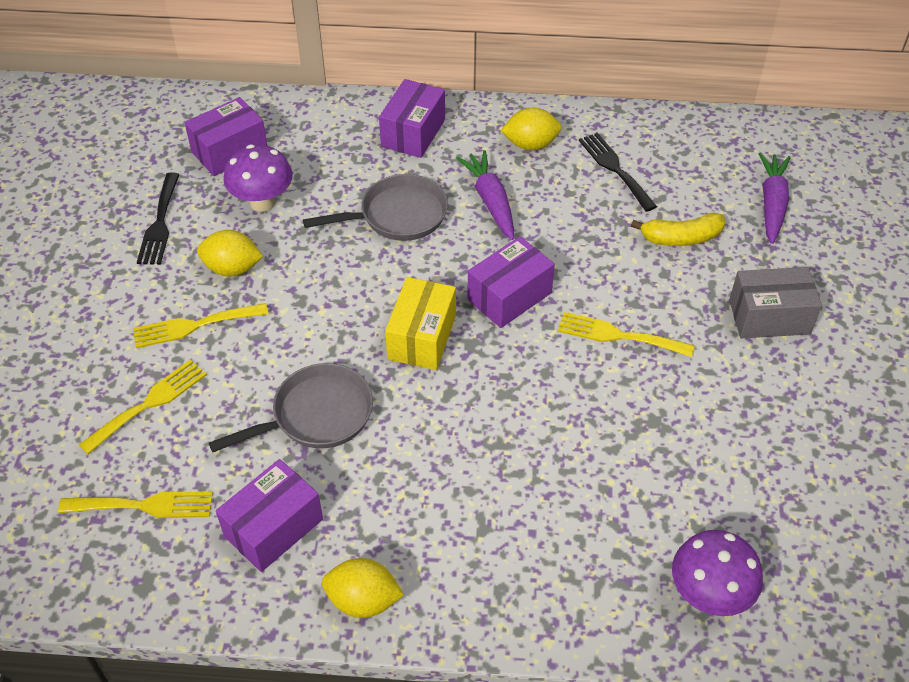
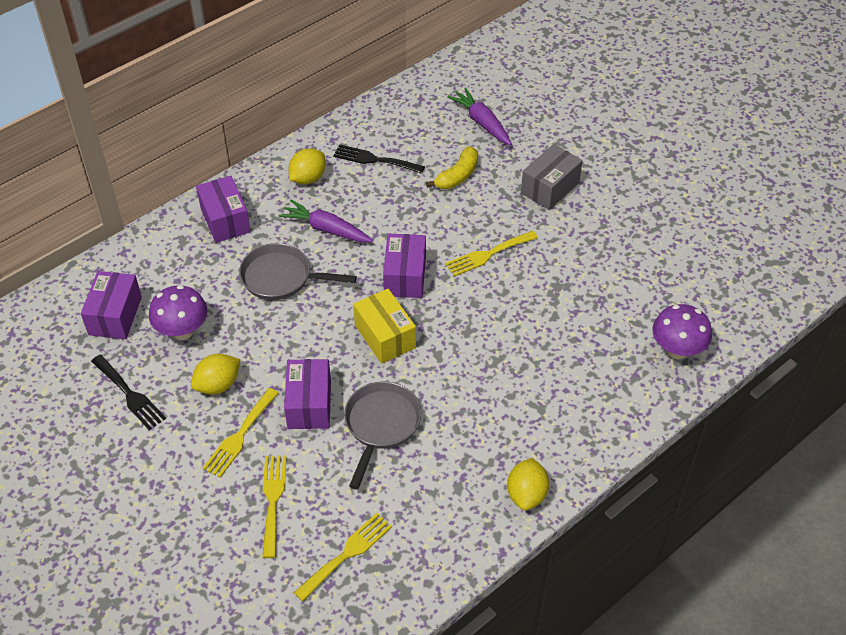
camera: 45 degrees left, 0 degrees up
purple box [216,459,323,572] -> purple box moved to [284,359,331,429]
grey pan [303,174,448,241] -> grey pan turned 105 degrees counterclockwise [239,243,357,300]
yellow lemon [322,558,404,618] -> yellow lemon turned 45 degrees counterclockwise [507,458,549,511]

